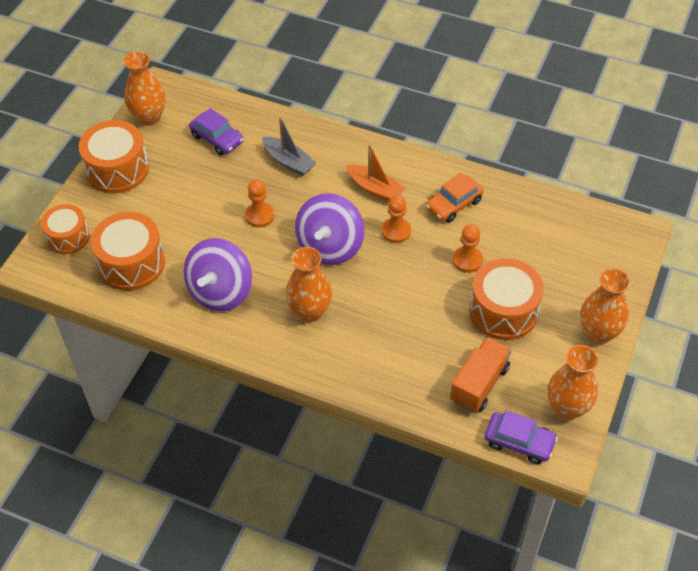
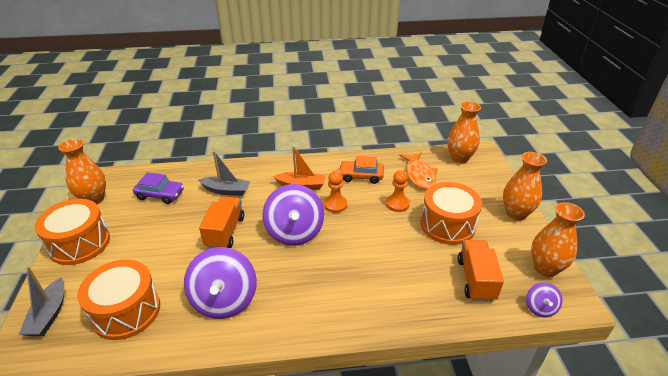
camera: 30 degrees left, 15 degrees down
orange drum [41,204,90,254] -> grey boat [19,266,64,336]
orange pawn [245,179,274,227] -> orange truck [199,196,244,249]
orange vase [285,247,332,322] -> orange vase moved to [448,101,481,163]
orange car [426,173,484,223] -> orange car turned 75 degrees clockwise [338,156,384,184]
purple car [484,410,558,464] -> purple spinning top [526,282,563,318]
none -> orange fish [399,152,438,189]

